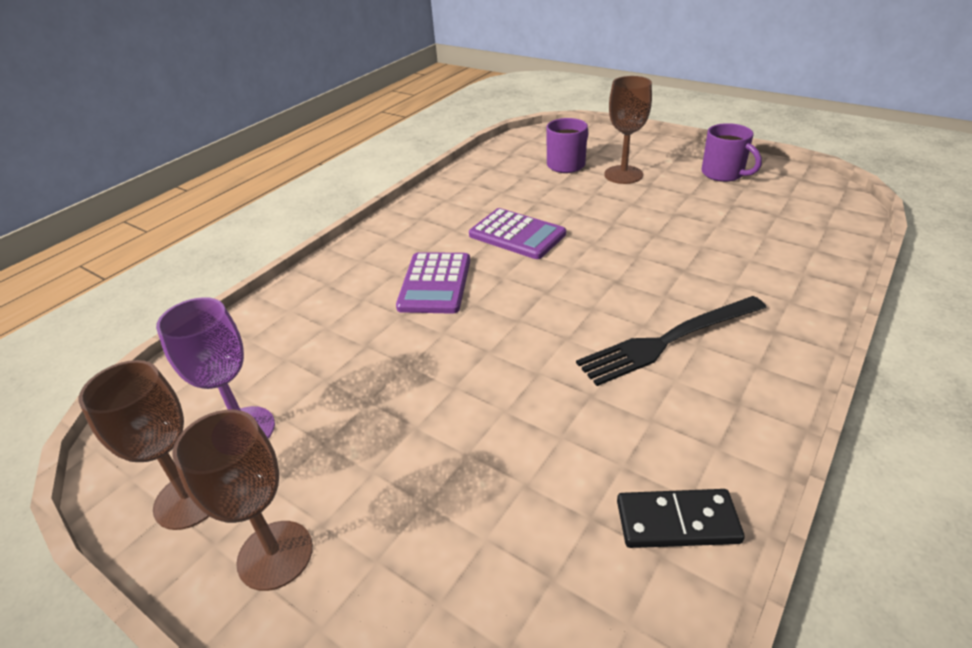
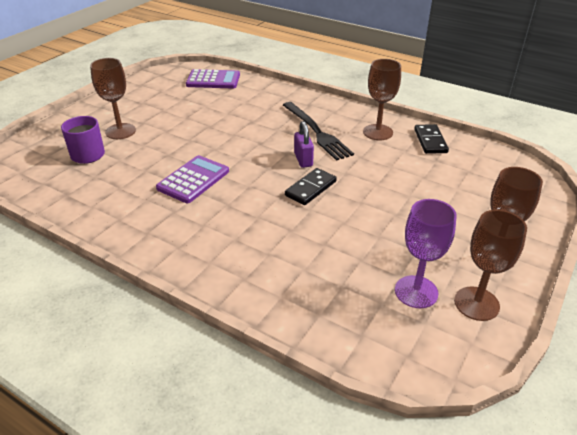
camera: 95 degrees left, 0 degrees up
purple calculator [396,252,470,314] -> purple calculator moved to [186,69,240,88]
purple mug [701,123,762,182] -> none
none -> black domino [285,168,337,205]
none -> purple padlock [294,121,314,168]
none -> brown goblet [363,59,401,140]

